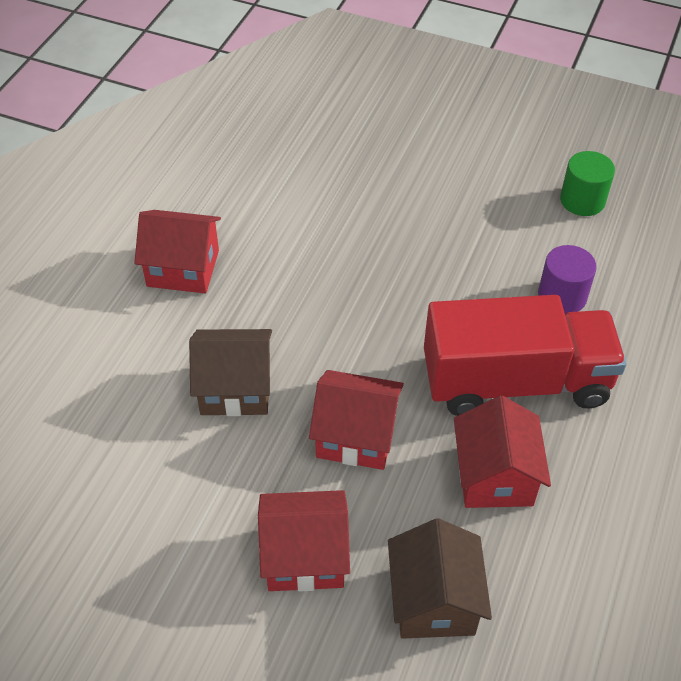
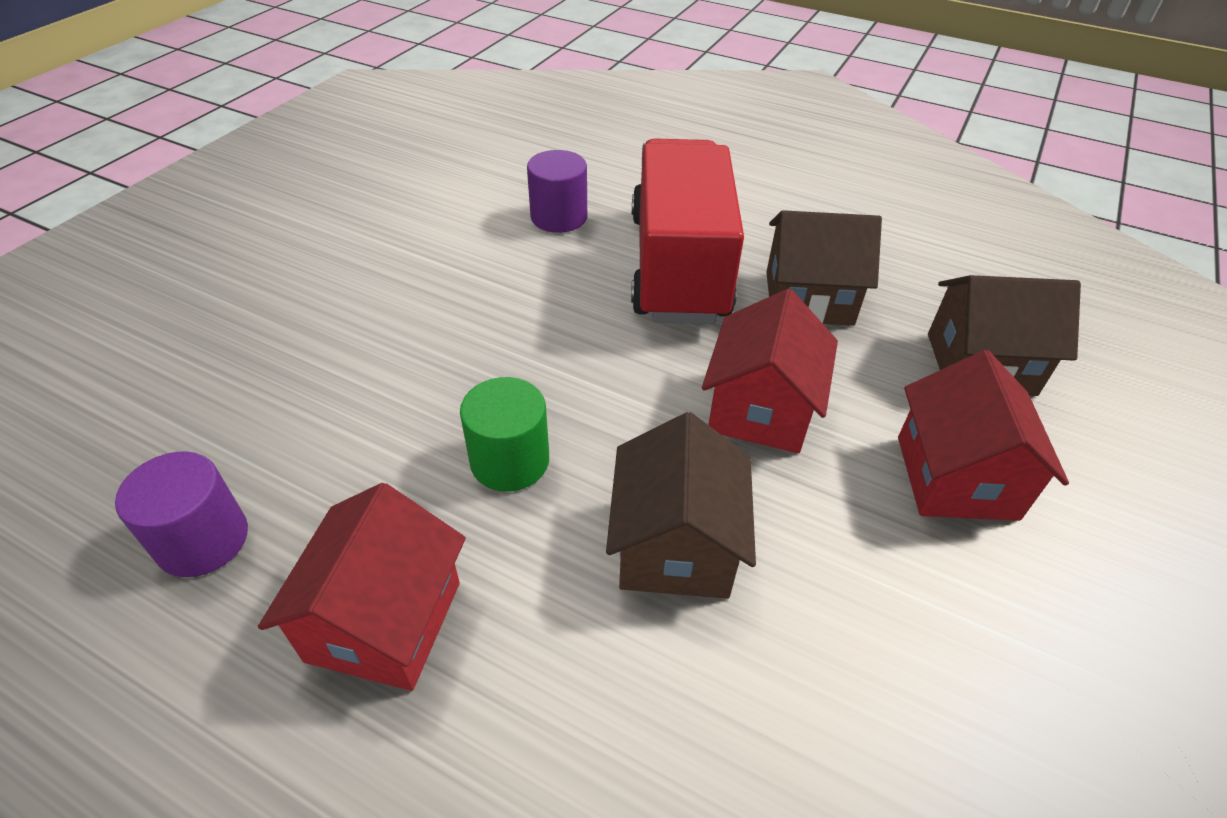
camera: 85 degrees left, 5 degrees down
red house [454,395,551,508] -> brown house [766,210,882,326]
green cylinder [560,151,615,216] -> green cylinder moved to [460,377,549,492]
none -> purple cylinder [115,451,248,577]

